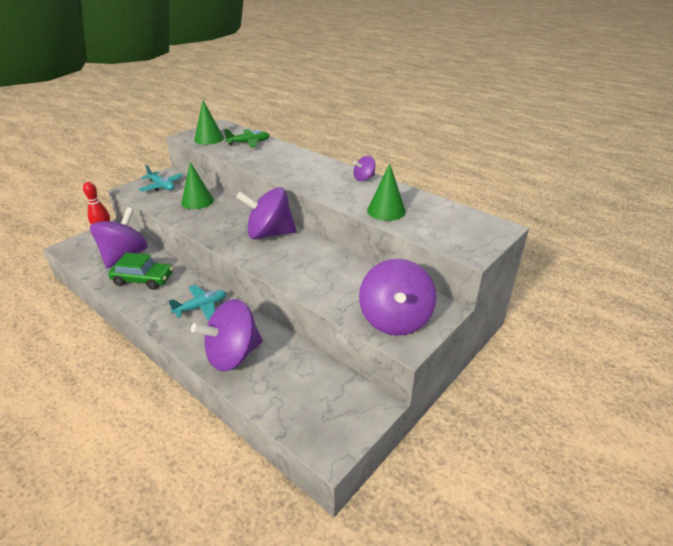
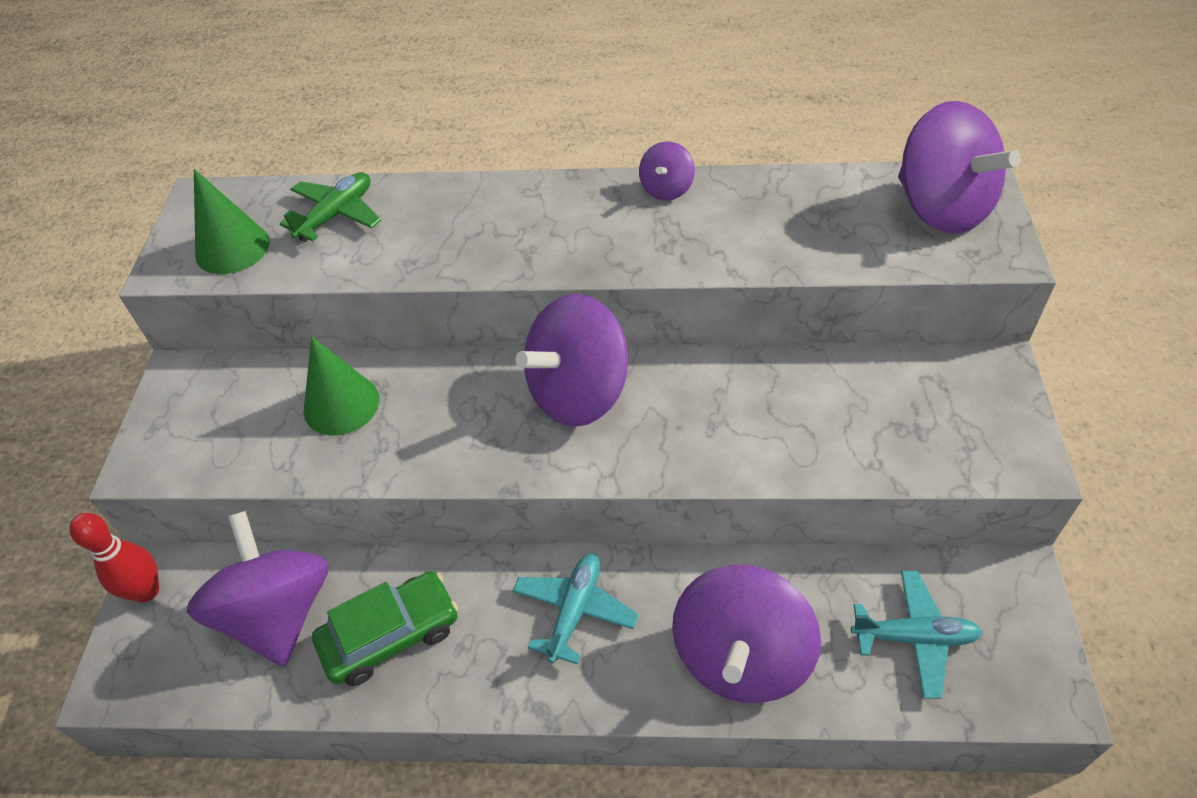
camera: 35 degrees left, 15 degrees up
turquoise plane [138,165,183,192] -> turquoise plane moved to [851,571,982,699]
purple spinning top [359,259,436,336] -> purple spinning top moved to [898,101,1021,234]
green cone [367,163,406,221] -> none

